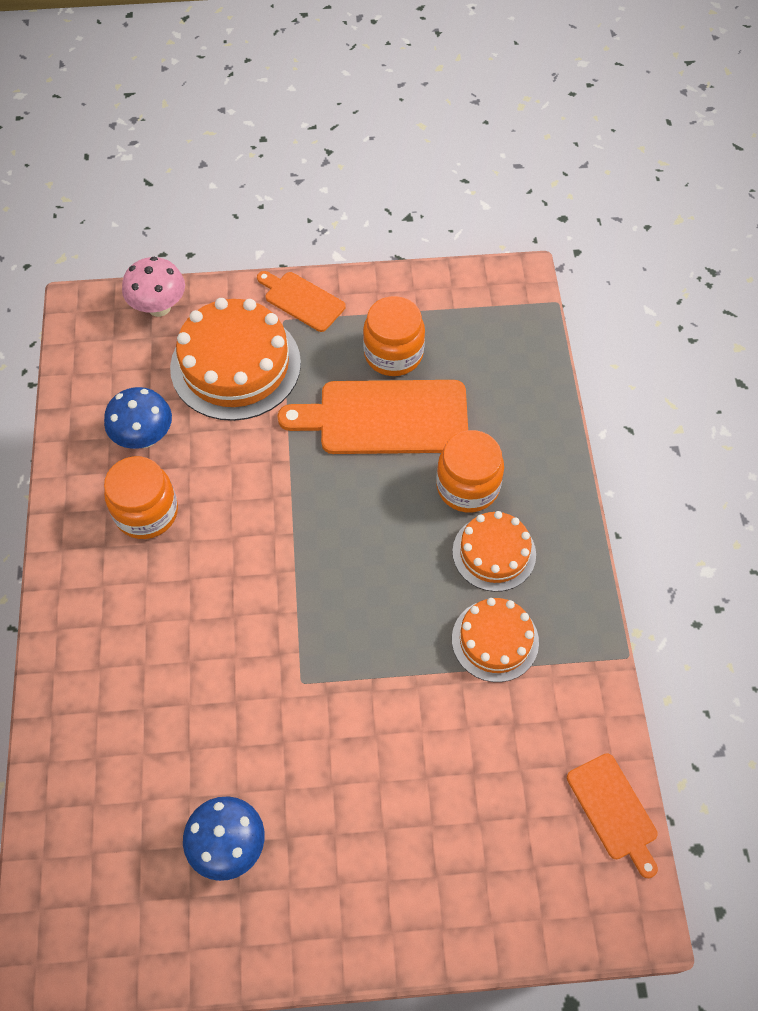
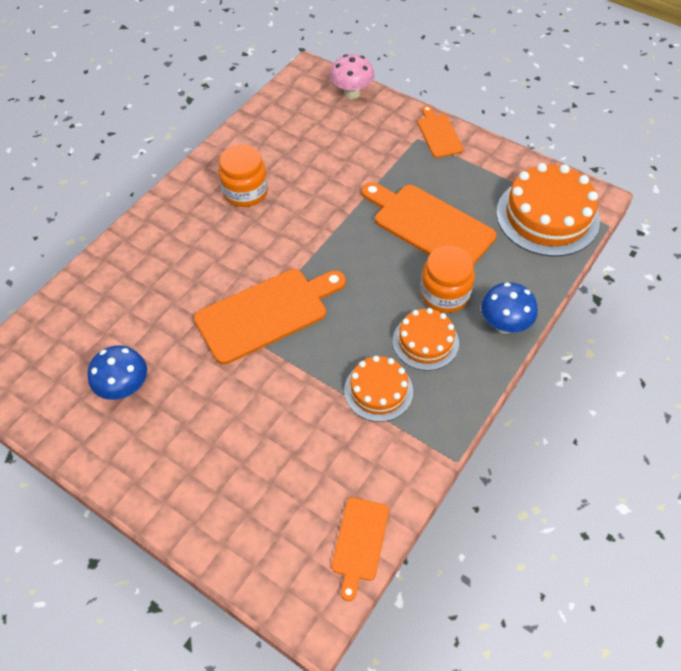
camera: 40 degrees right, 5 degrees down
blue mushroom [104,387,172,449] -> blue mushroom moved to [481,282,538,333]
orange cake [170,298,301,421] -> orange cake moved to [496,163,600,257]
orange jar [363,296,425,376] -> none
none -> orange cutting board [194,269,346,365]

